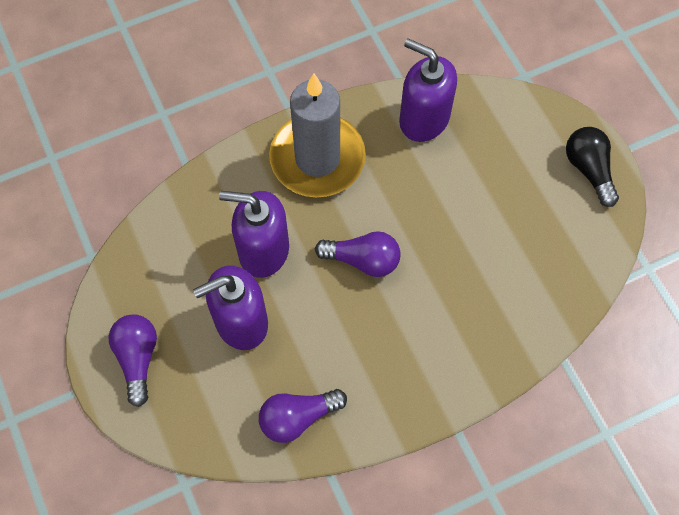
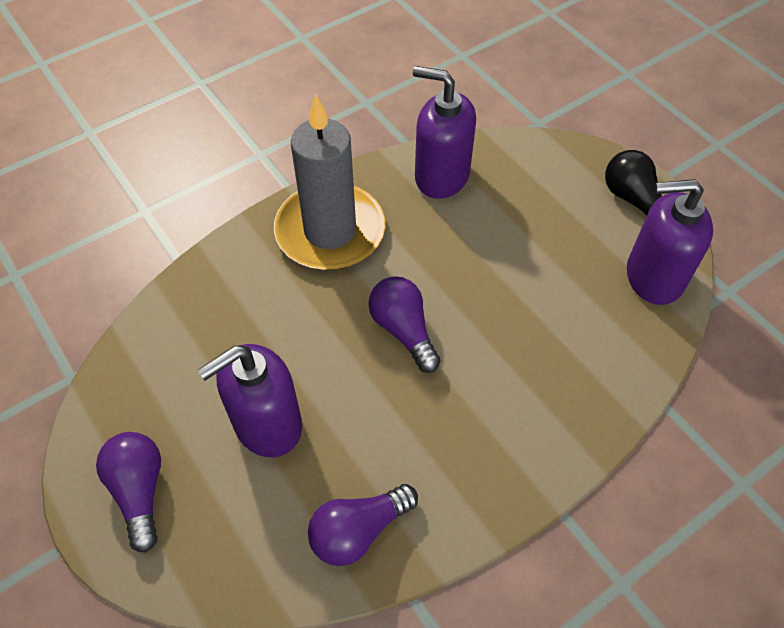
camera: 10 degrees left, 10 degrees down
purple soap dispenser [219,191,289,278] -> purple soap dispenser moved to [627,179,713,305]
purple light bulb [315,231,401,277] -> purple light bulb turned 120 degrees counterclockwise [368,276,440,373]

